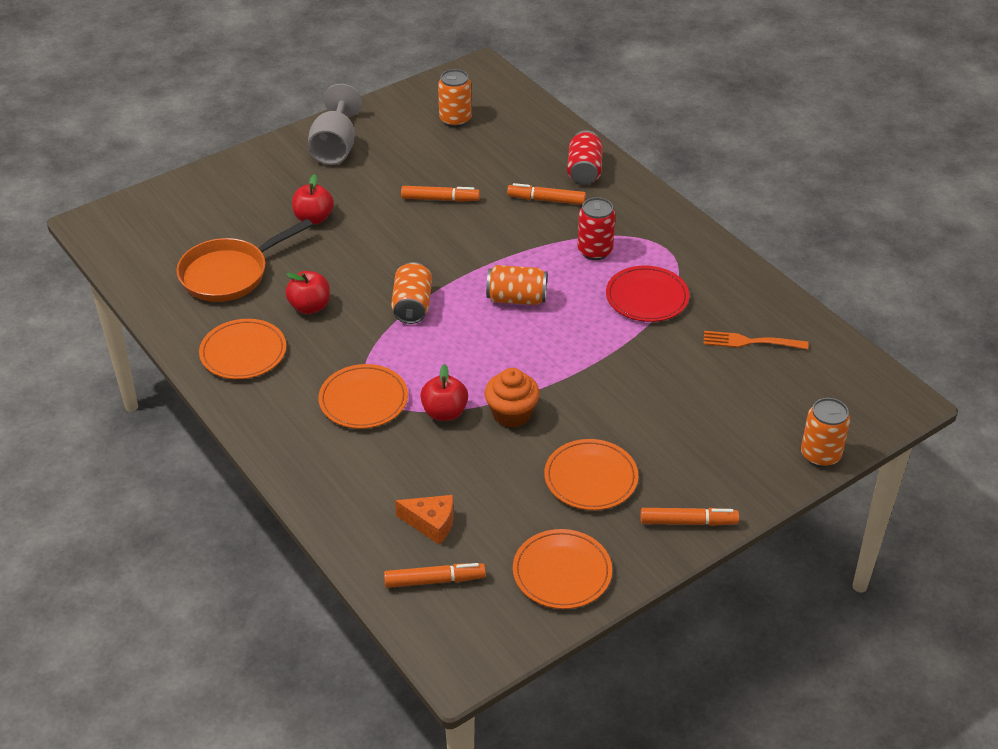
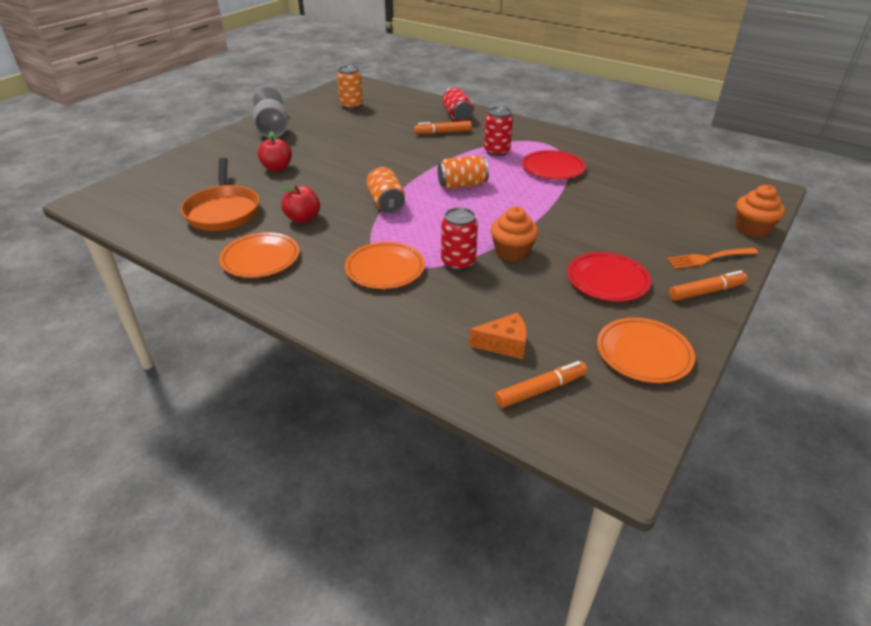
camera: 20 degrees left, 5 degrees down
orange pan [176,219,312,302] -> orange pan turned 45 degrees counterclockwise [181,158,259,231]
orange marker [401,186,480,202] -> none
red apple [420,364,468,421] -> red can [441,207,478,271]
orange plate [544,439,638,510] -> red plate [567,252,651,302]
orange fork [704,331,808,350] -> orange fork moved to [667,248,758,269]
orange can [801,398,850,467] -> orange cupcake [736,185,785,238]

